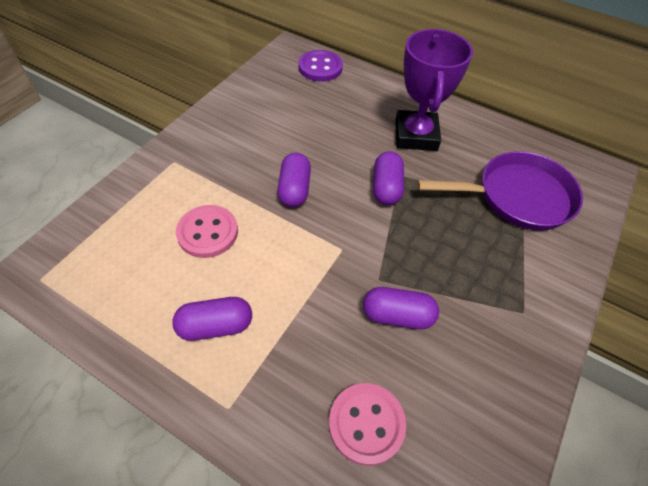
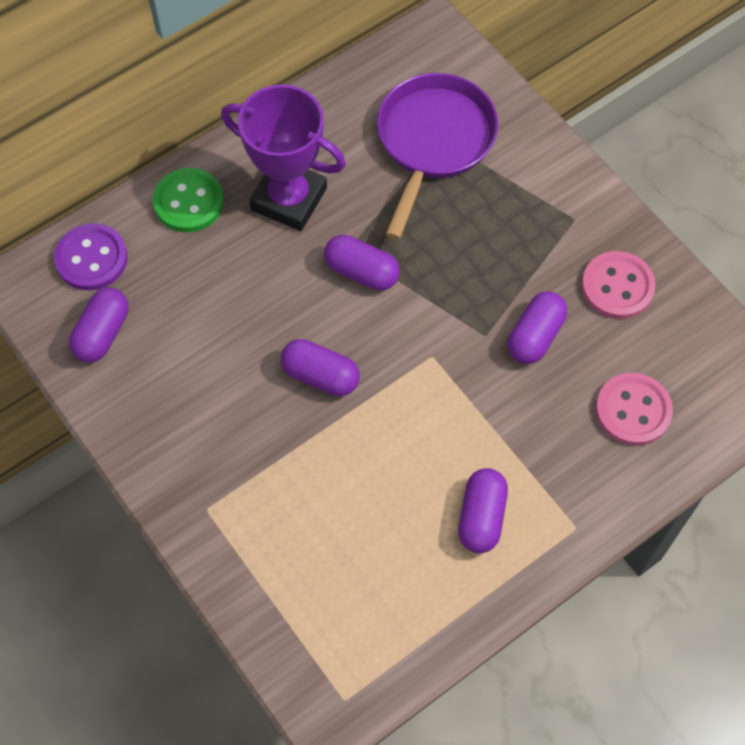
camera: 65 degrees left, 10 degrees up
pink button [176,205,238,258] -> pink button moved to [582,251,656,319]
none -> purple capsule [69,287,129,363]
none -> green button [153,168,224,232]

